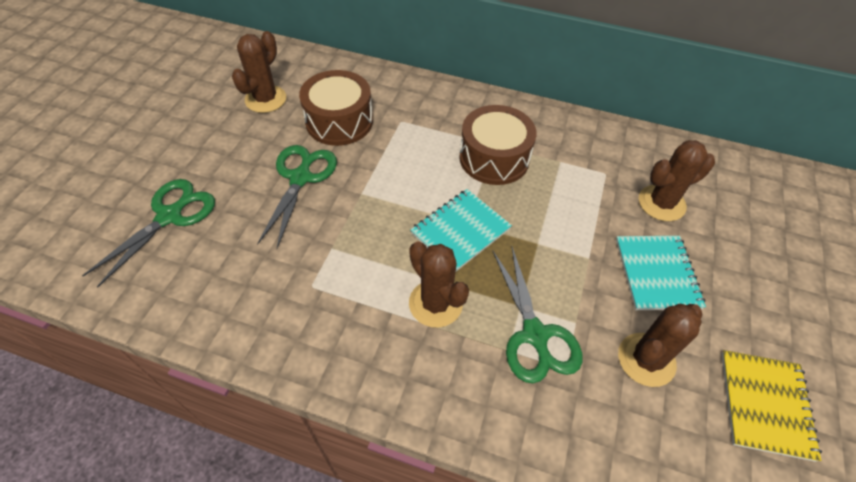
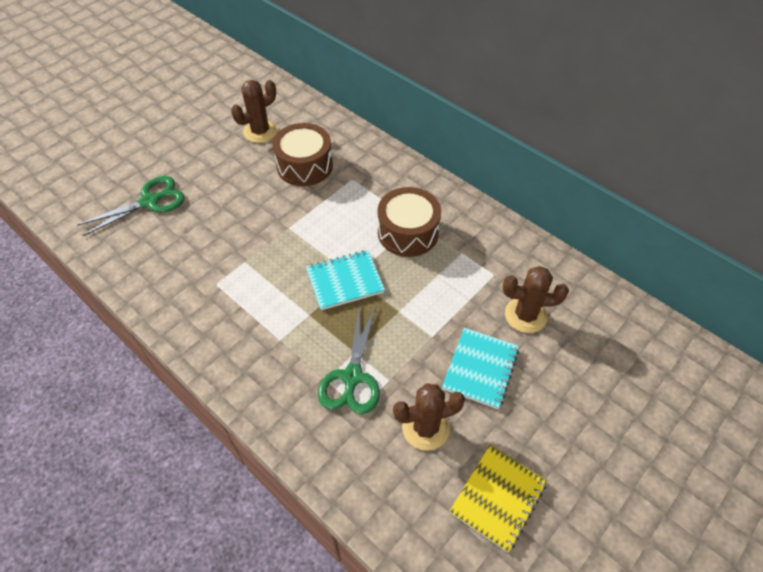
camera: 25 degrees right, 0 degrees up
green scissors [257,145,337,248] -> none
brown cactus [409,241,469,328] -> none

